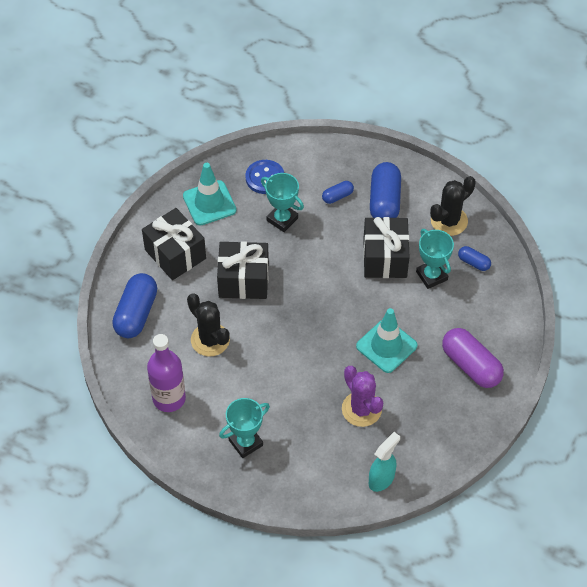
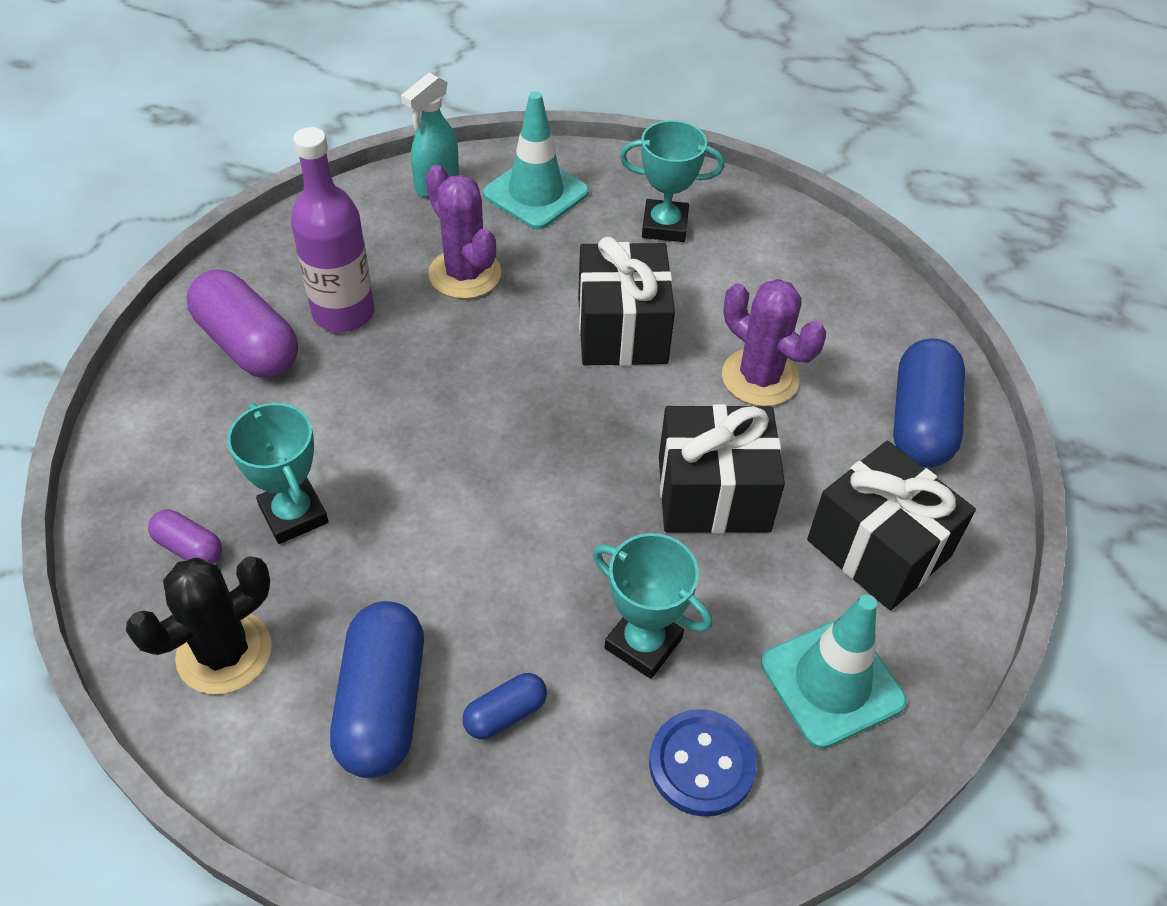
camera: 175 degrees right, 5 degrees down
purple bottle [147,334,186,412] -> purple bottle moved to [291,127,374,332]
black cactus [187,293,230,357] -> purple cactus [722,279,826,406]
turquoise trophy [219,398,270,458] -> turquoise trophy turned 45 degrees clockwise [620,120,725,242]
turquoise traffic cone [356,308,418,373] -> turquoise traffic cone moved to [483,91,589,229]
black gift [363,217,410,278] -> black gift moved to [578,237,675,366]
blue capsule [458,246,491,271] -> purple capsule [148,510,222,564]

